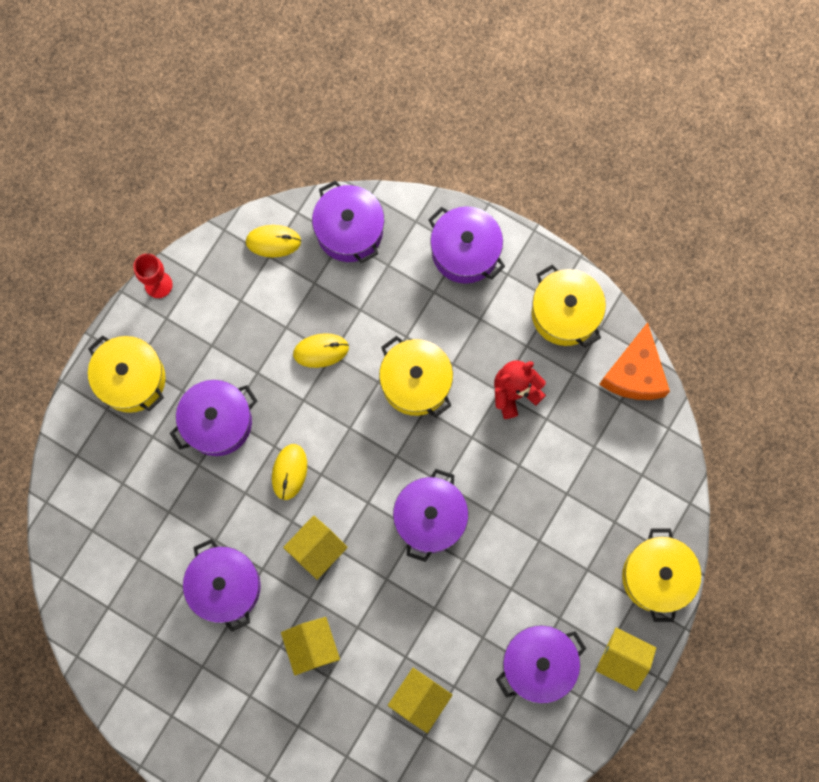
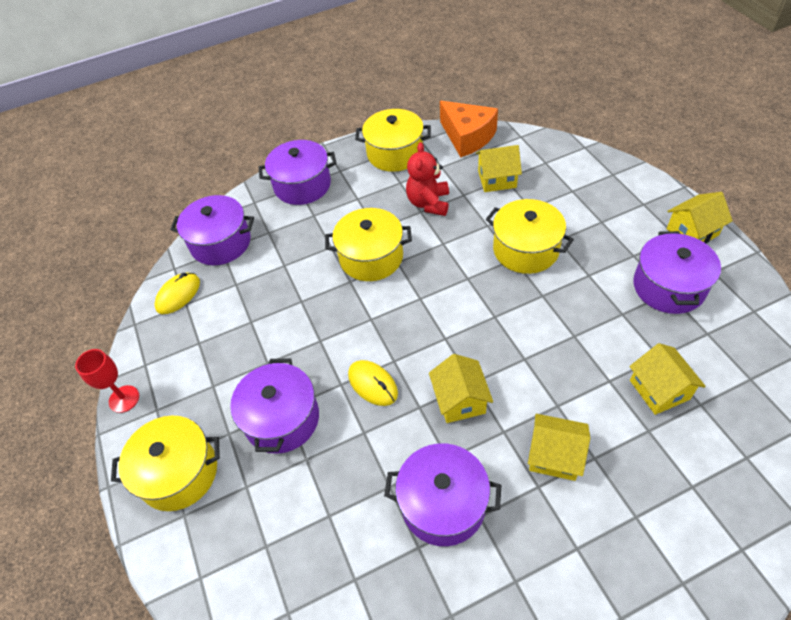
camera: 50 degrees left, 25 degrees down
yellow mouse [293,333,349,368] -> none
purple pot [393,469,468,562] -> none
yellow pot [622,528,701,622] -> yellow pot moved to [486,199,574,274]
none -> yellow house [476,145,522,192]

